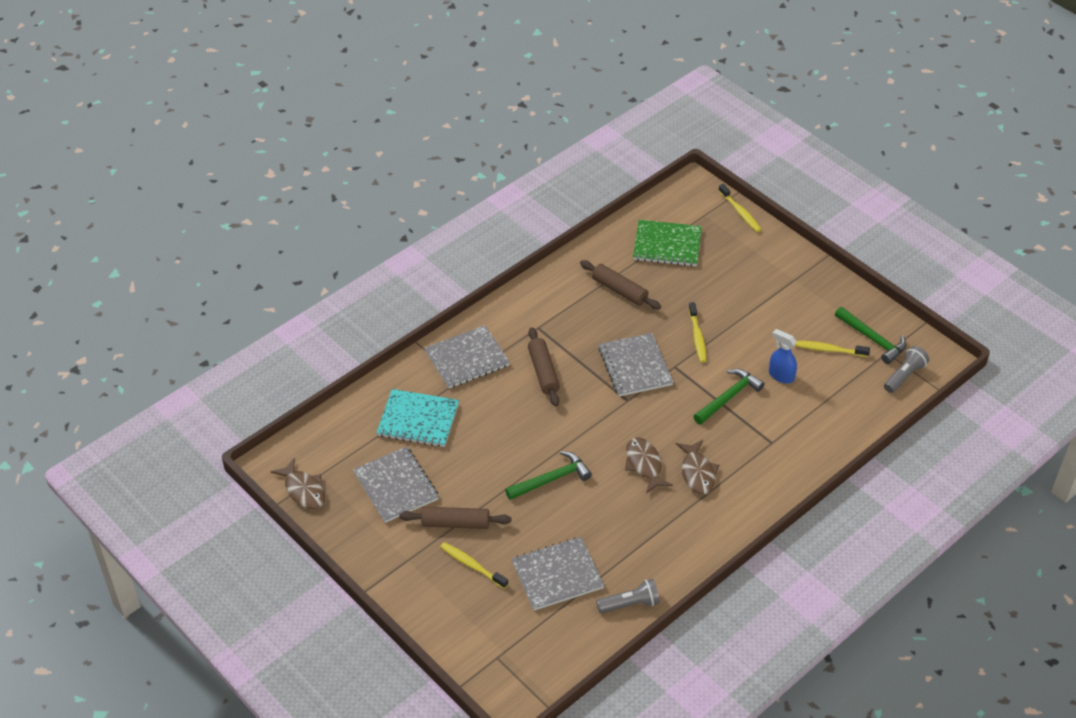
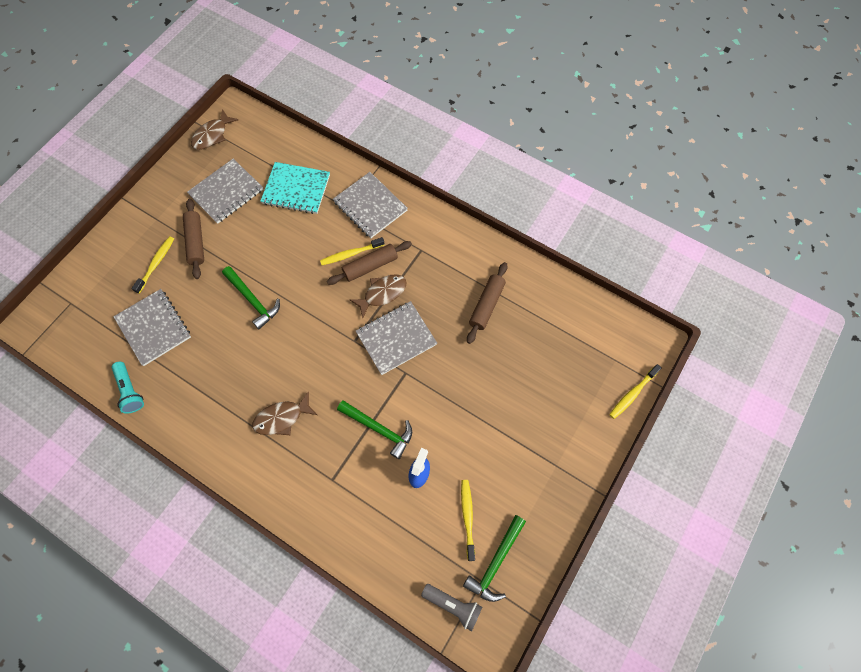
camera: 75 degrees right, 20 degrees up
turquoise notebook [376,389,459,447] -> turquoise notebook turned 75 degrees counterclockwise [260,162,330,214]
grey flashlight [596,579,660,613] -> turquoise flashlight [111,362,144,414]
brown fish [625,438,673,494] -> brown fish moved to [350,274,407,318]
green notebook [633,220,702,267] -> none
yellow toothbrush [689,302,707,363] -> yellow toothbrush moved to [320,237,385,265]

